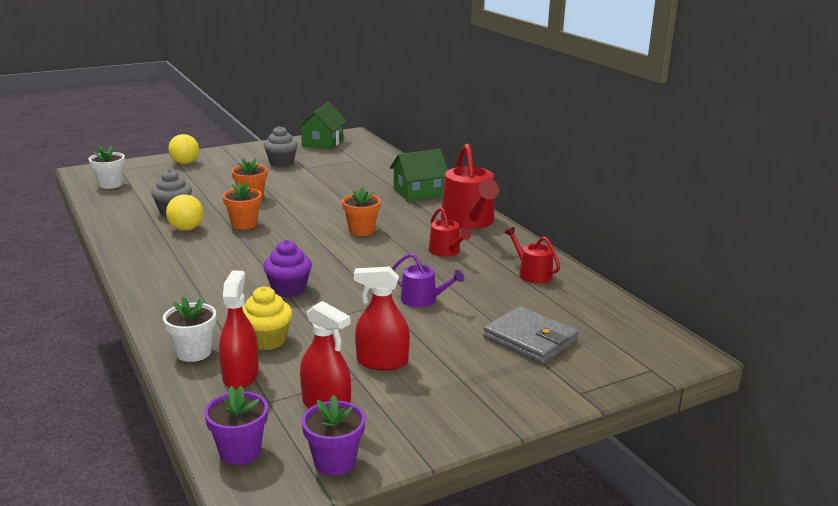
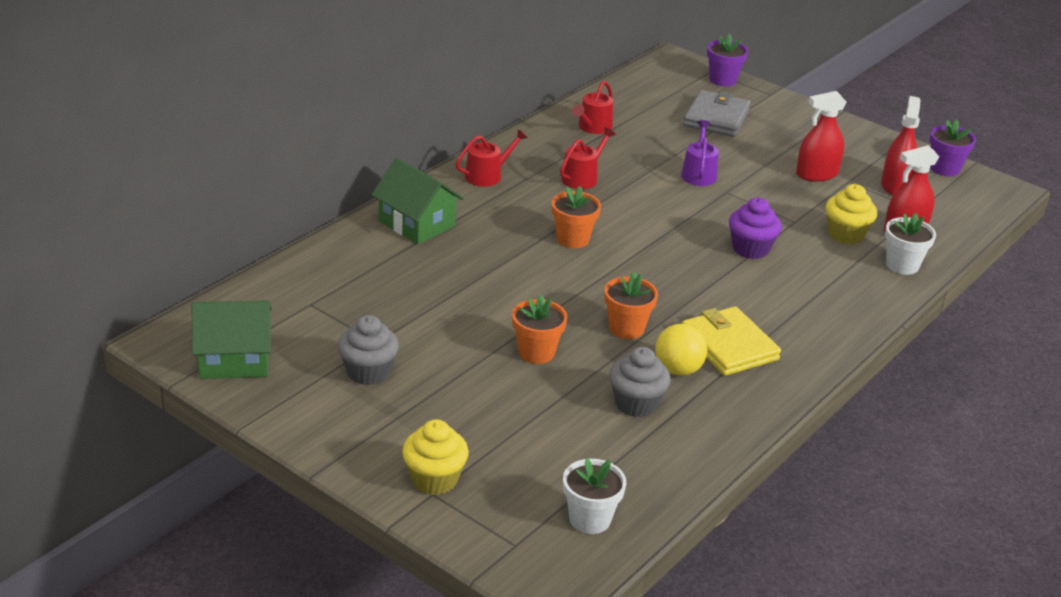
camera: 115 degrees left, 10 degrees up
yellow ball [168,134,199,164] -> yellow cupcake [402,419,469,495]
purple flower pot [204,386,268,465] -> purple flower pot moved to [707,34,748,86]
red spray bottle [354,267,410,370] -> red spray bottle turned 90 degrees clockwise [796,91,847,181]
red watering can [441,144,499,229] -> red watering can [456,129,527,187], size x0.54
none -> yellow wallet [682,306,781,376]

